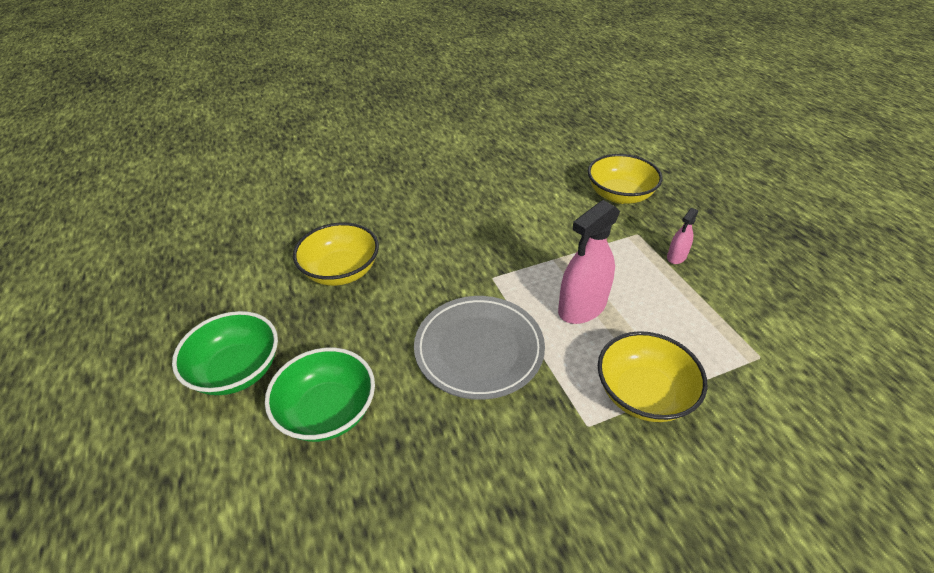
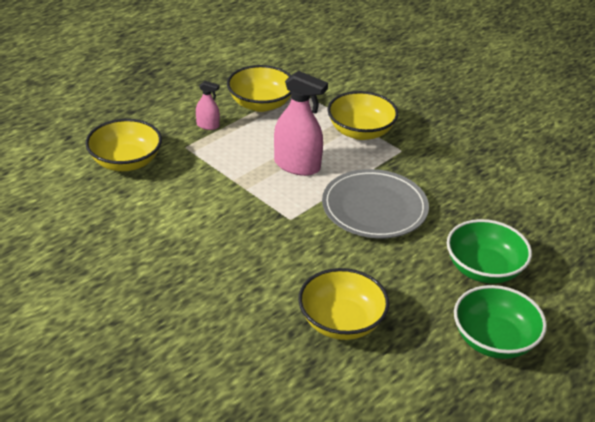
camera: 115 degrees left, 5 degrees down
none -> yellow bowl [227,65,291,112]

